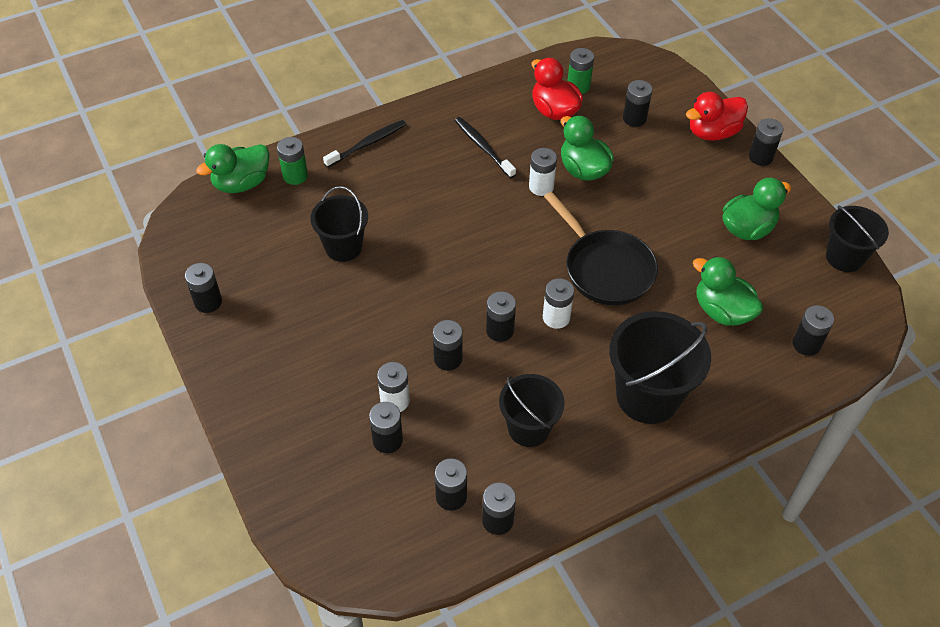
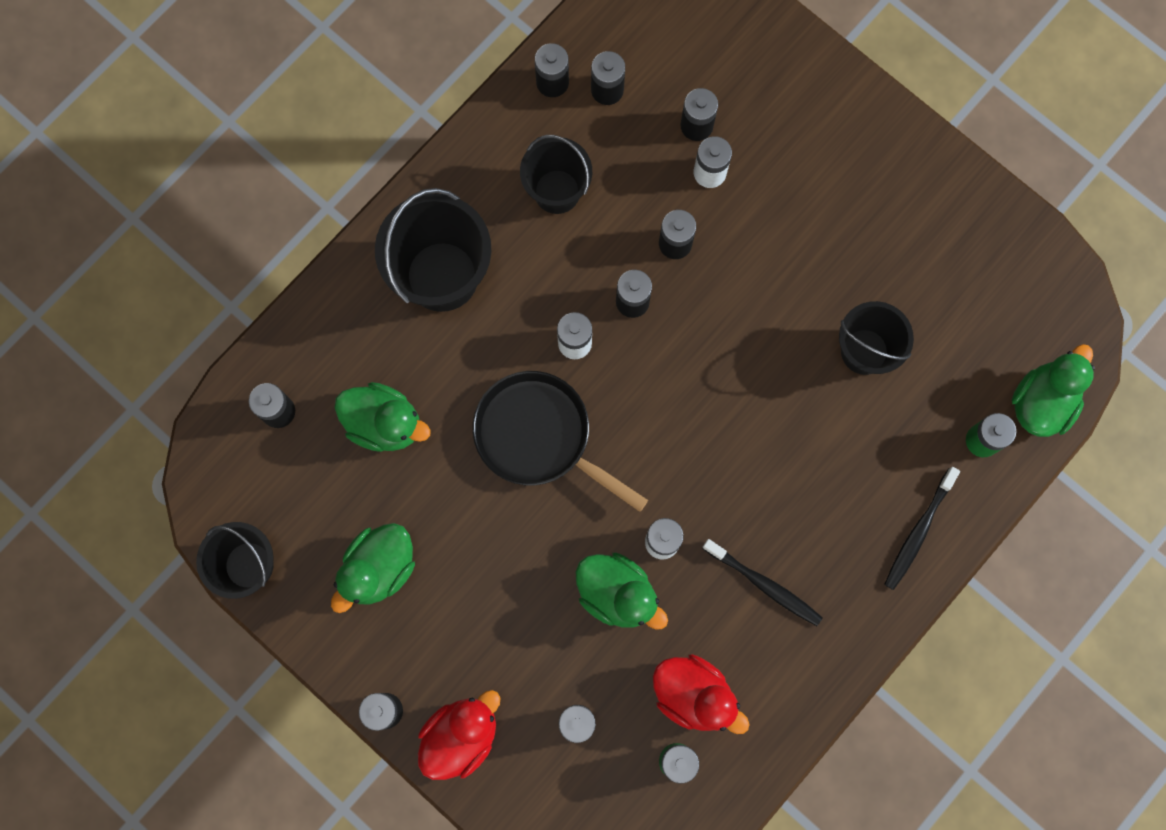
camera: 160 degrees right, 25 degrees up
black battery [185,263,222,313] -> none

